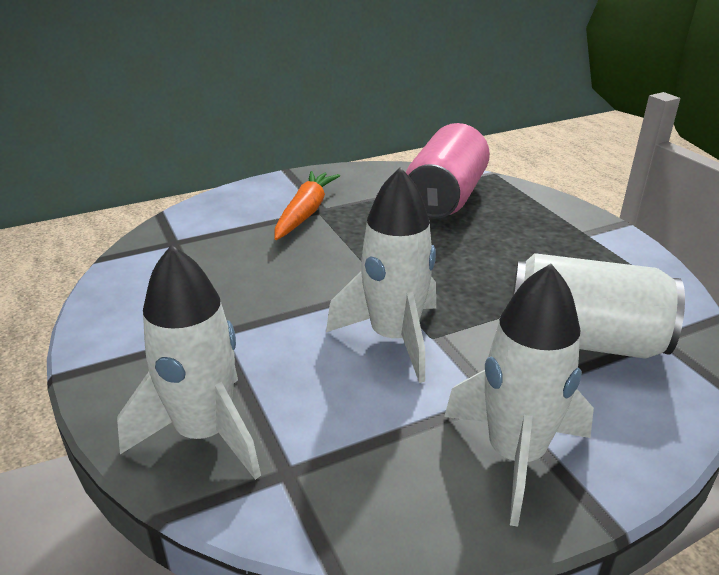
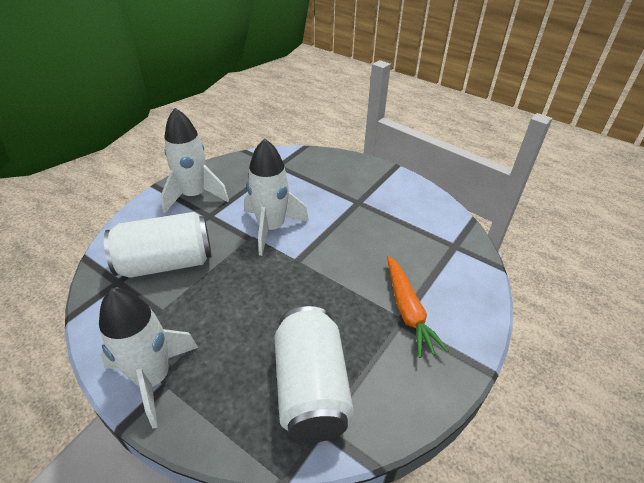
camera: 150 degrees right, 10 degrees up
white rocket [117,245,261,480] -> white rocket moved to [99,288,198,429]
pink can [406,123,490,219] -> white can [274,306,354,443]

